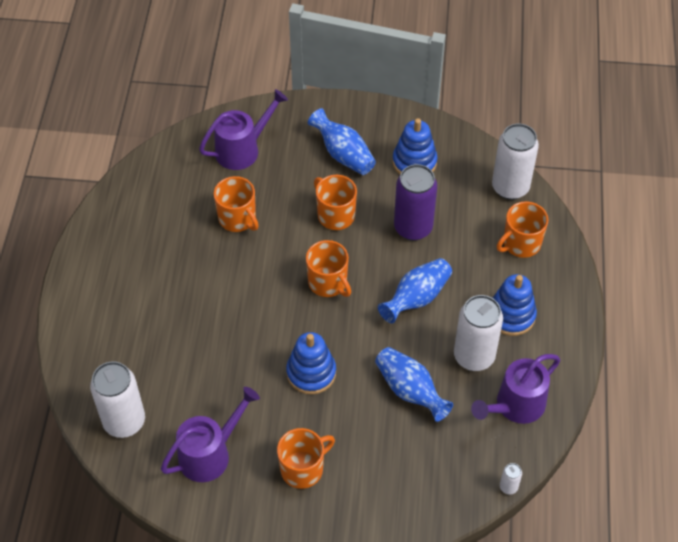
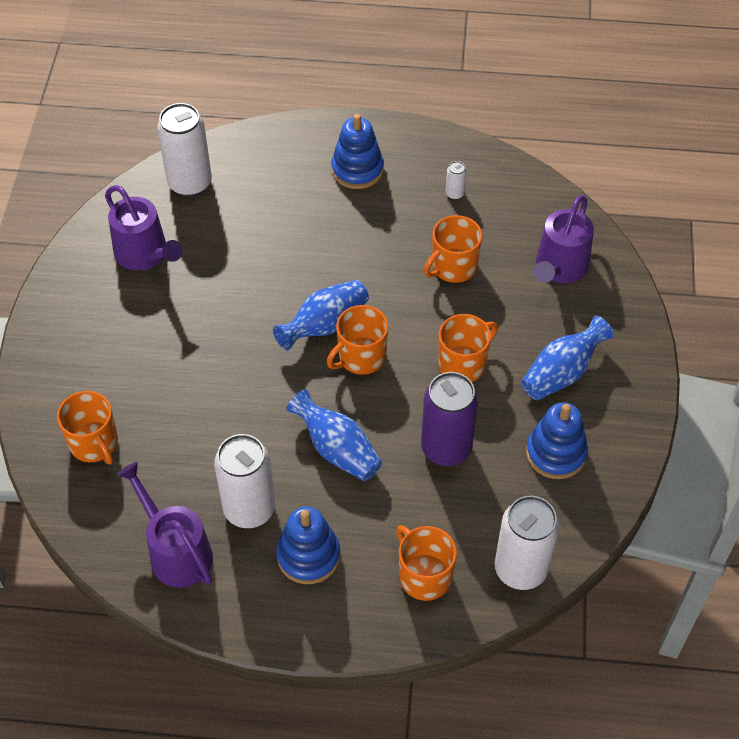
camera: 90 degrees right, 0 degrees up
purple watering can [199,89,288,170] -> purple watering can turned 60 degrees clockwise [533,195,594,283]
orange mug [277,428,335,489] -> orange mug moved to [57,391,118,464]
blue stacking toy [286,332,336,395] -> blue stacking toy moved to [331,114,384,189]
blue vase [375,347,453,422] -> blue vase moved to [273,280,369,351]
white can [500,463,522,495] -> white can moved to [446,161,466,200]

